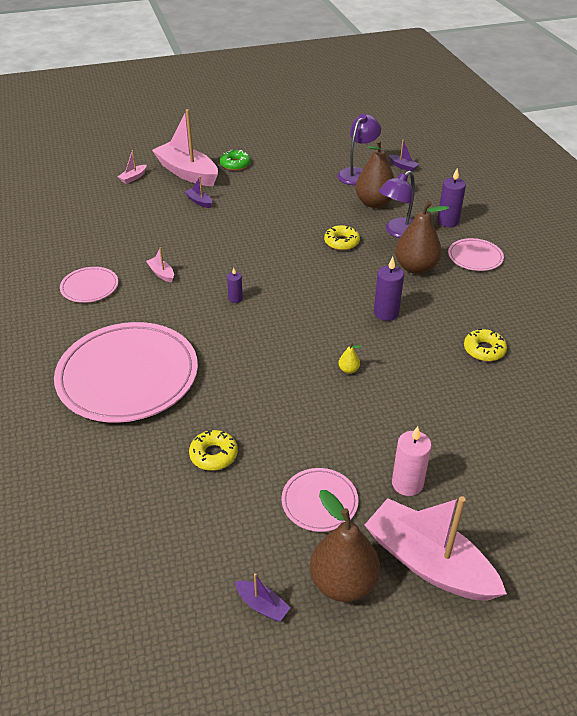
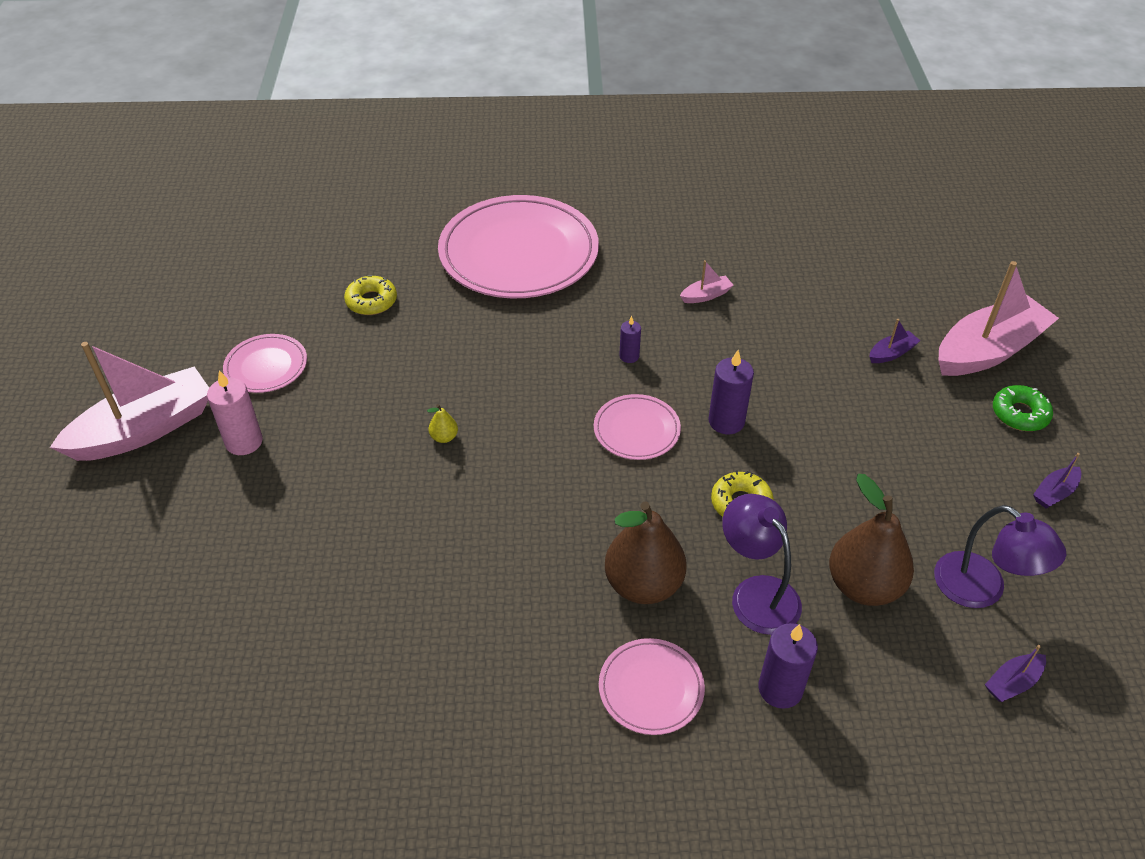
camera: 105 degrees right, 5 degrees up
pink plate [60,267,118,303] -> pink plate moved to [594,394,681,460]
pink boat [118,150,146,184] -> none
purple boat [235,573,291,622] -> purple boat moved to [1033,453,1082,509]
brown pear [310,490,380,602] -> none
purple candle [374,257,404,321] -> purple candle moved to [708,350,754,434]
yellow donut [464,329,507,361] -> none

